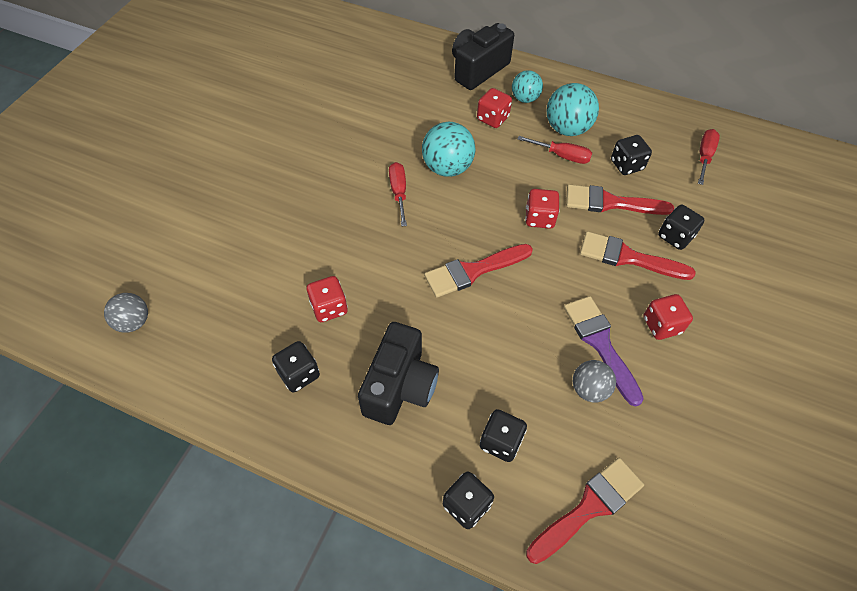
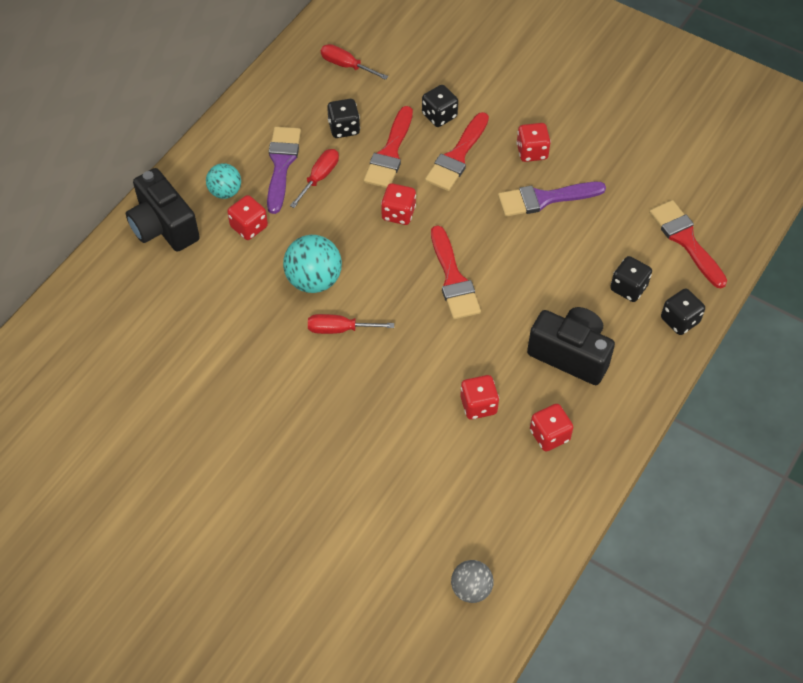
camera: 80 degrees left, 0 degrees up
black dice [272,341,320,393] -> red dice [530,404,573,451]
turquoise ball [547,83,599,136] -> purple brush [267,127,301,214]
grey ball [573,360,616,403] -> none

